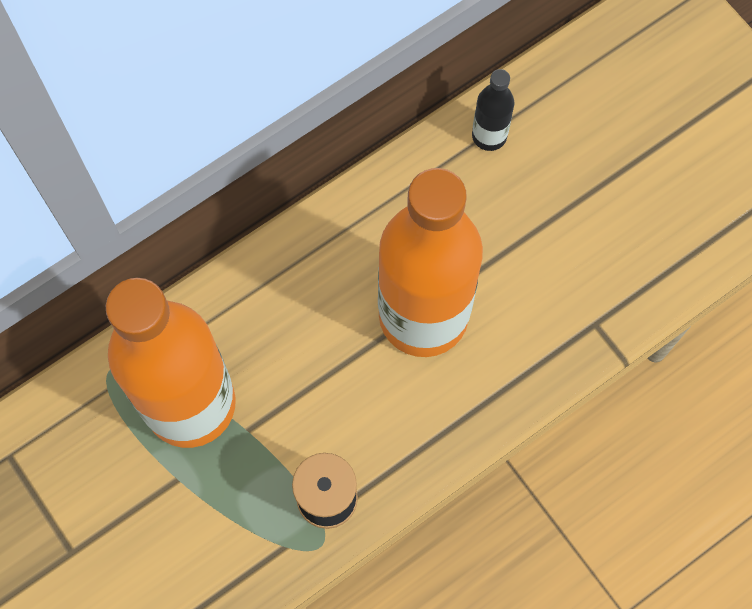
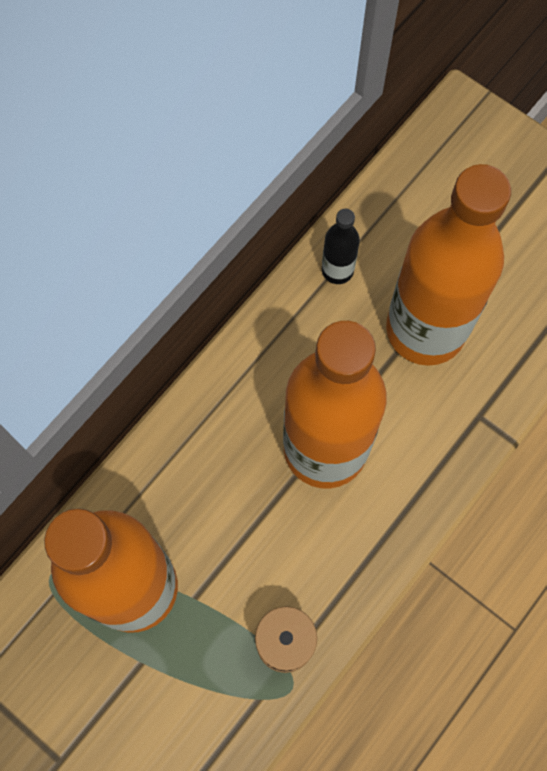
camera: 15 degrees left, 0 degrees up
none -> orange bottle [386,164,511,366]

